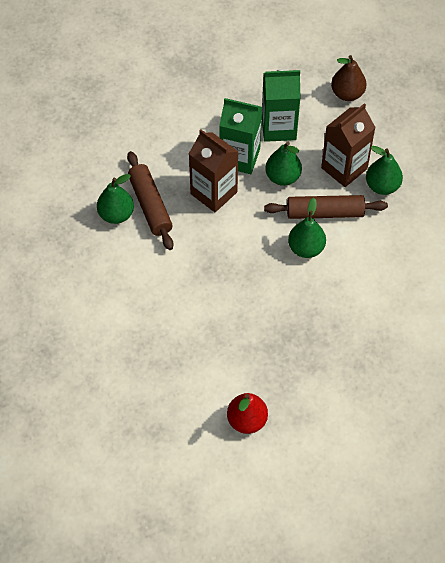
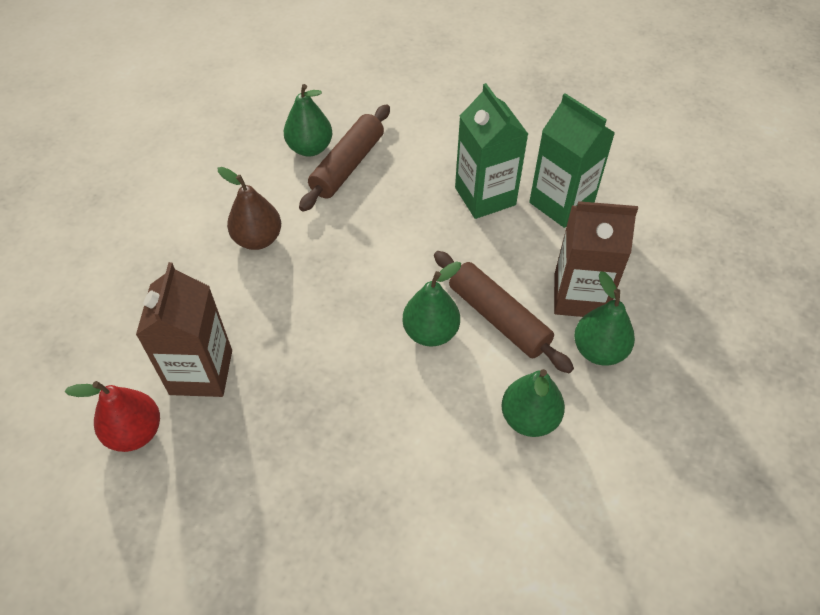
camera: 50 degrees right, 5 degrees down
brown carton [189,129,238,212] -> brown carton moved to [136,262,232,397]
green pear [265,142,302,186] -> green pear moved to [501,369,565,437]
brown pear [331,55,366,101] -> brown pear moved to [218,167,281,250]

